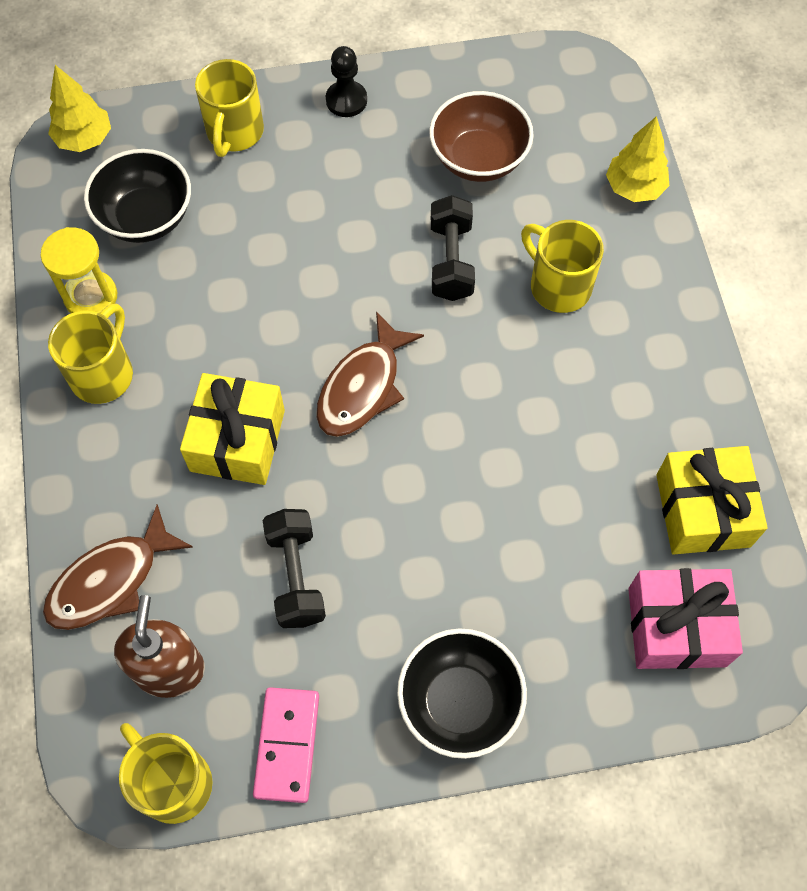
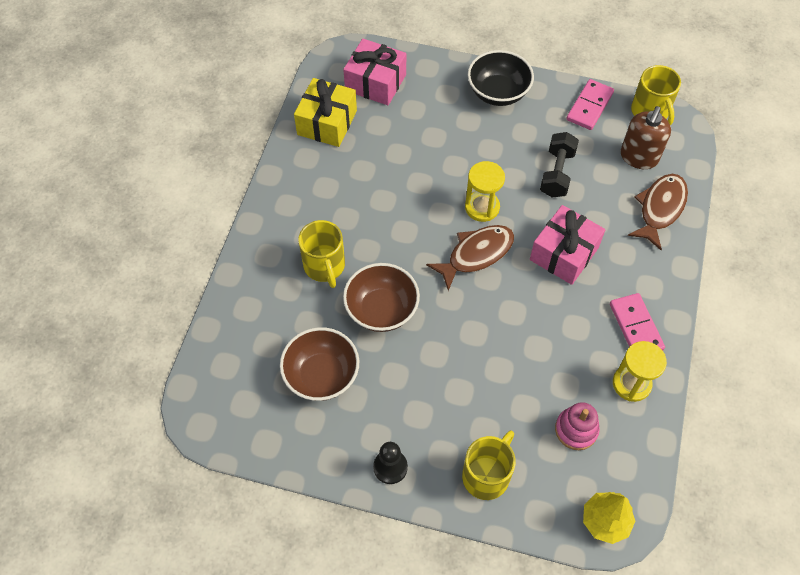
camera: 155 degrees left, 5 degrees down
brown fish [43,505,193,630] -> brown fish turned 45 degrees counterclockwise [627,174,688,250]
yellow mug [48,304,133,404] -> pink domino [610,293,665,350]
black bowl [84,149,191,243] -> pink stacking toy [555,402,600,450]
yellow gift [180,373,285,485] -> pink gift [530,205,605,285]
black dumbbell [431,195,475,301] -> brown bowl [343,263,420,332]
yellow tree [606,116,669,202] -> none
none -> yellow hourglass [465,161,505,222]

